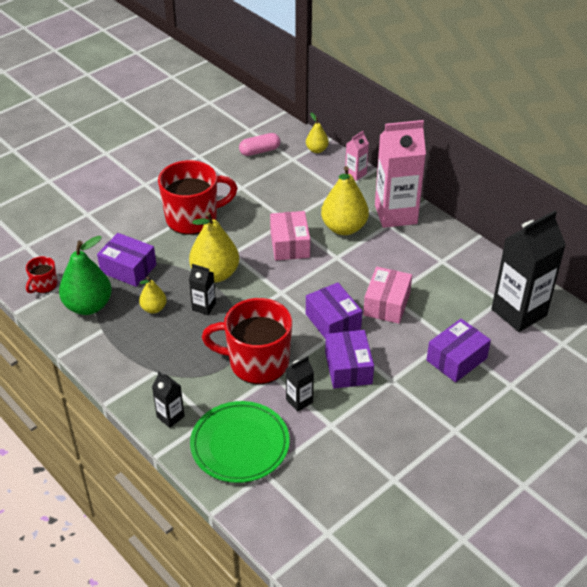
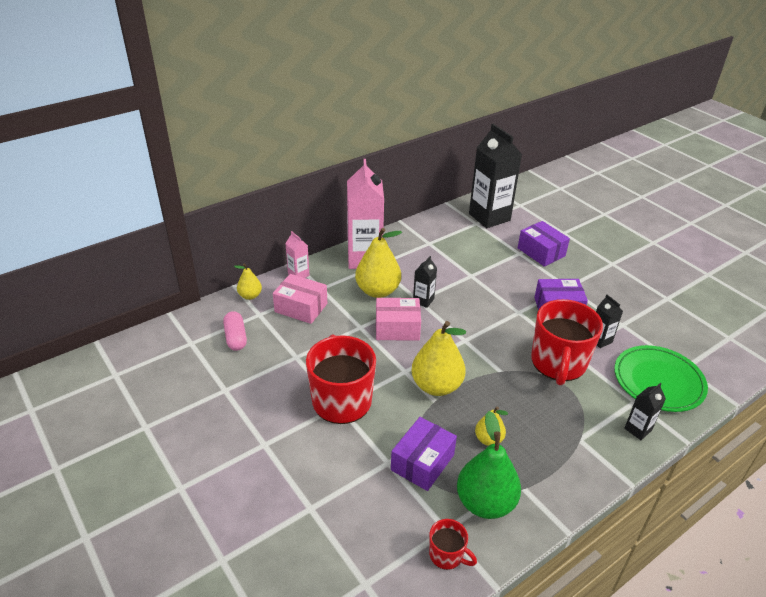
camera: 85 degrees left, 5 degrees down
black carton [189,264,216,315] -> black carton moved to [413,256,437,308]
purple box [306,283,362,339] -> none
pink box [363,267,412,324] -> pink box moved to [273,274,327,324]

